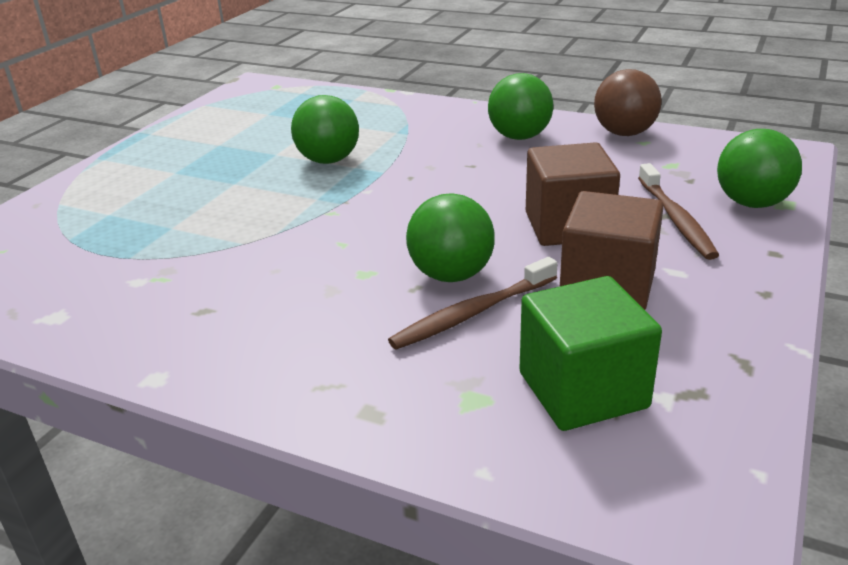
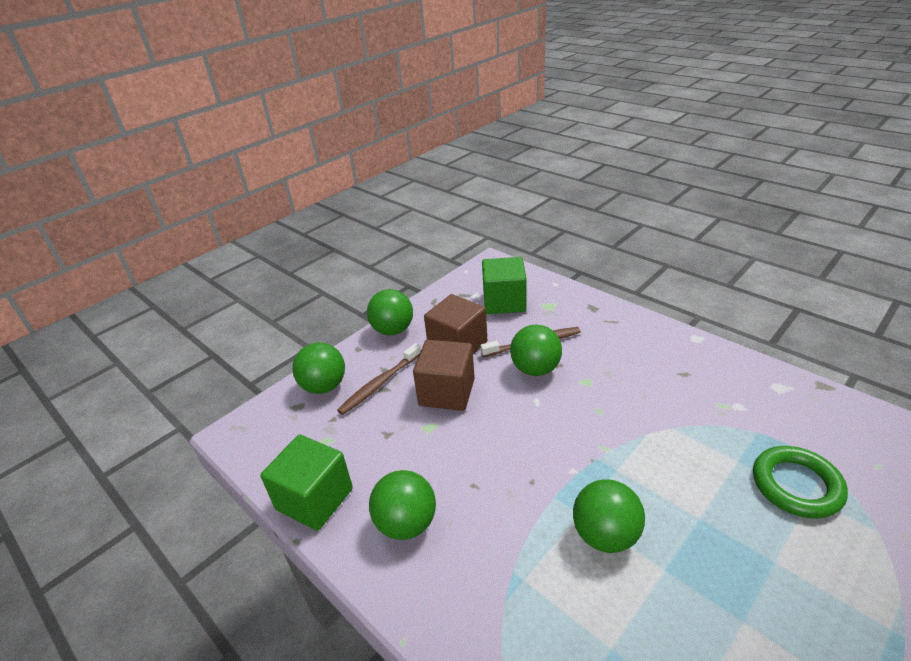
camera: 160 degrees left, 5 degrees up
brown ball [594,69,662,136] -> green cube [260,435,353,531]
brown toothbrush [638,163,719,260] -> brown toothbrush turned 150 degrees counterclockwise [337,343,421,415]
none -> green ball [367,289,413,335]
none -> green ring [753,446,848,519]

